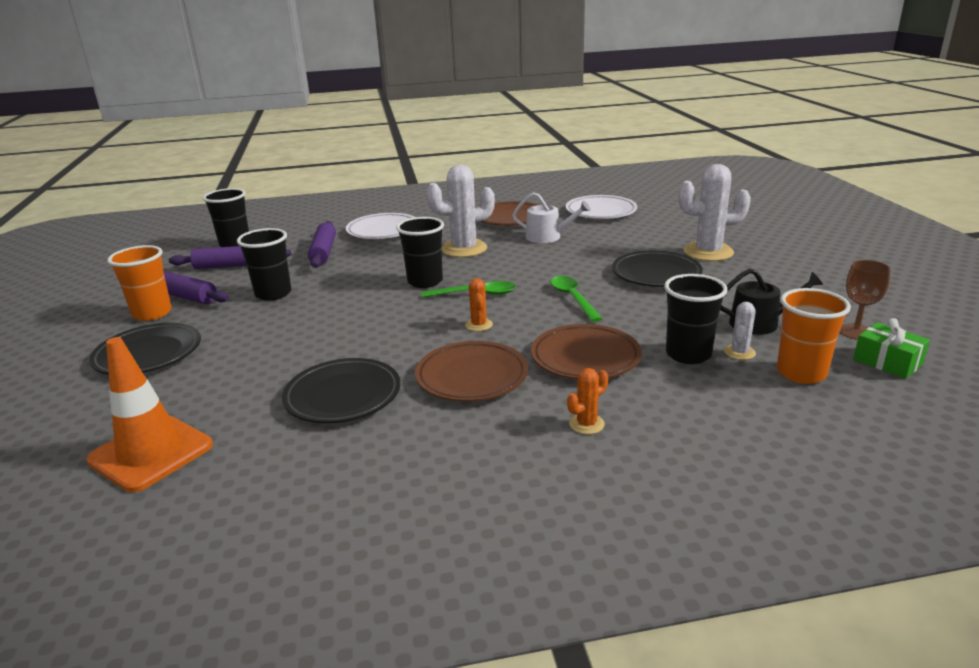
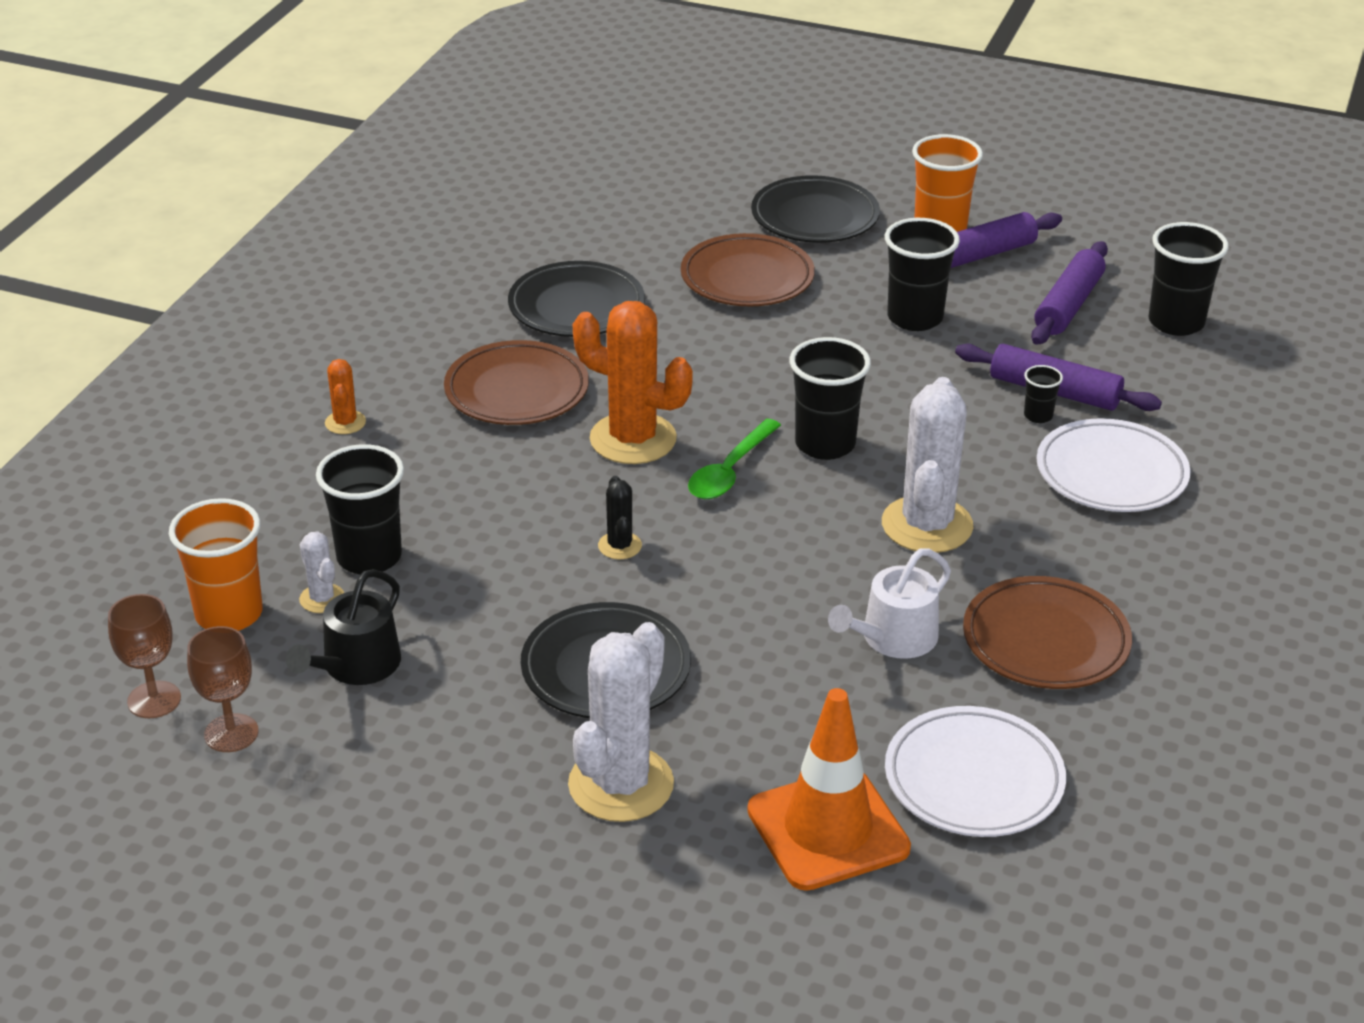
camera: 120 degrees right, 10 degrees up
orange traffic cone [86,337,213,492] -> orange traffic cone moved to [747,688,911,891]
orange cactus [465,278,493,331] -> orange cactus [573,301,693,464], size x2.11
brown plate [531,324,642,379] -> brown plate moved to [681,233,815,307]
green spoon [551,276,603,322] -> black cactus [598,476,642,559]
green gift [853,318,930,379] -> brown goblet [108,594,181,718]
none -> black cup [1024,365,1063,423]

